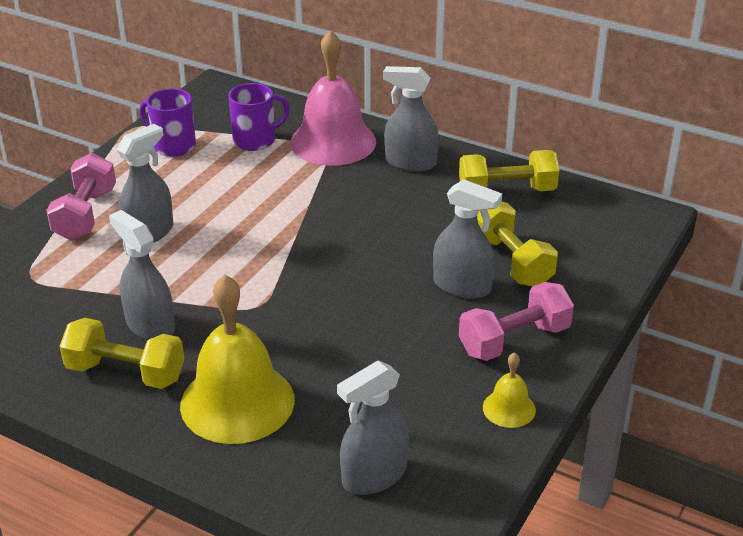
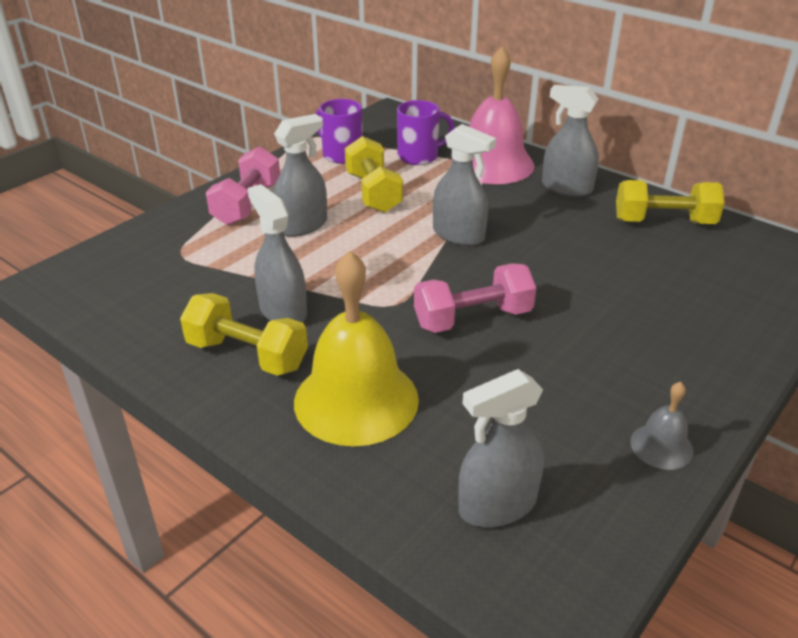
camera: 10 degrees right, 0 degrees up
grey spray bottle [433,179,502,299] -> grey spray bottle moved to [433,124,496,246]
pink dumbbell [459,282,574,361] -> pink dumbbell moved to [414,263,536,333]
yellow dumbbell [477,202,558,287] -> yellow dumbbell moved to [345,136,403,213]
yellow bell [483,352,536,428] -> grey bell [630,382,694,470]

